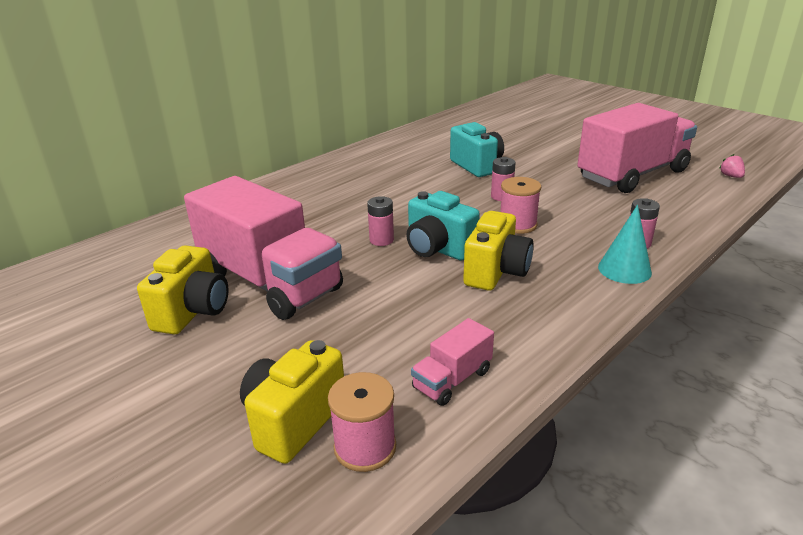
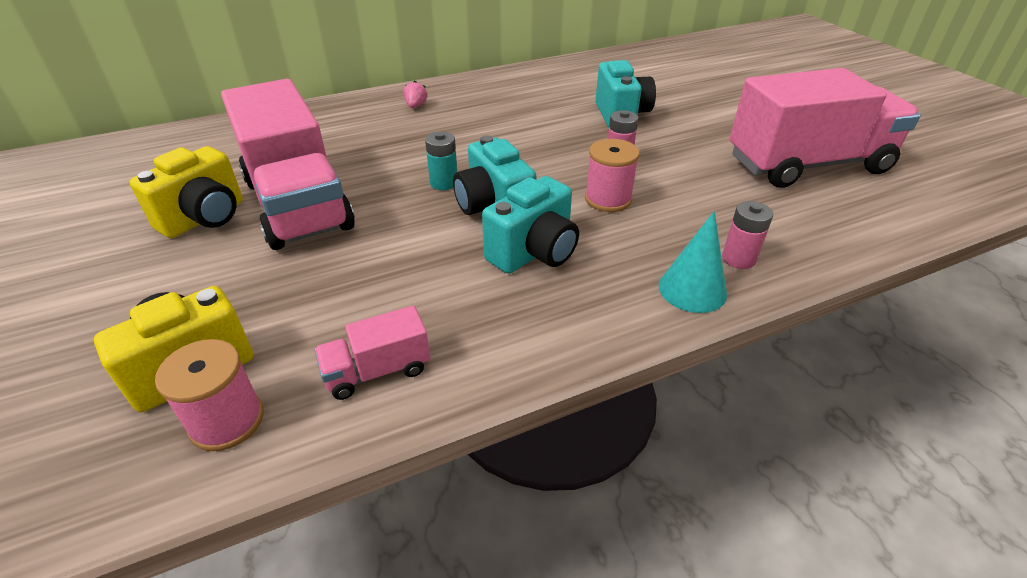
camera: 20 degrees right, 10 degrees up
pink battery [367,196,394,246] -> turquoise battery [425,132,457,190]
yellow camera [463,211,534,291] -> turquoise camera [482,176,579,274]
pink strawberry [719,154,745,178] -> pink strawberry moved to [404,80,427,108]

